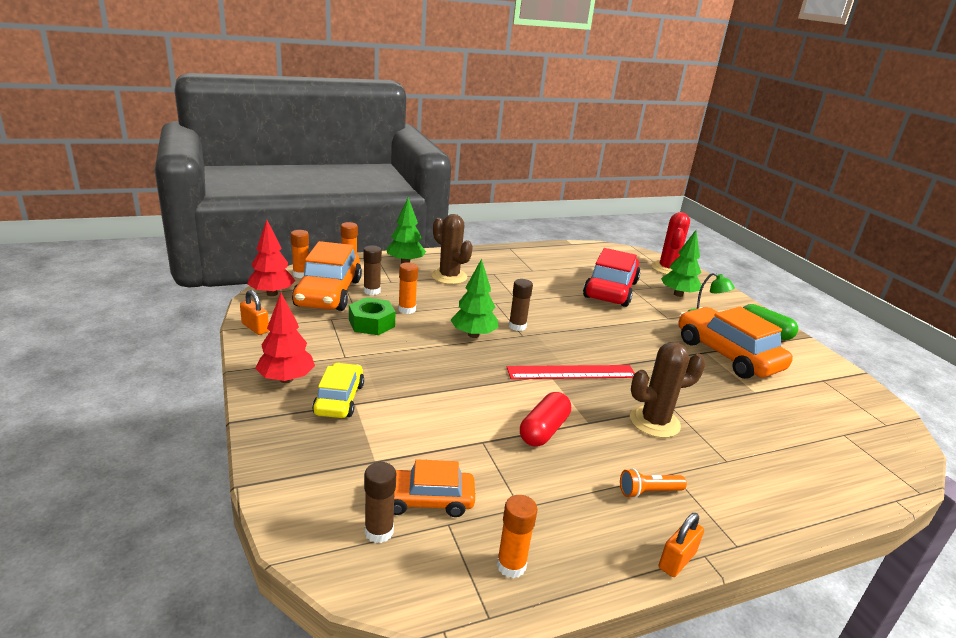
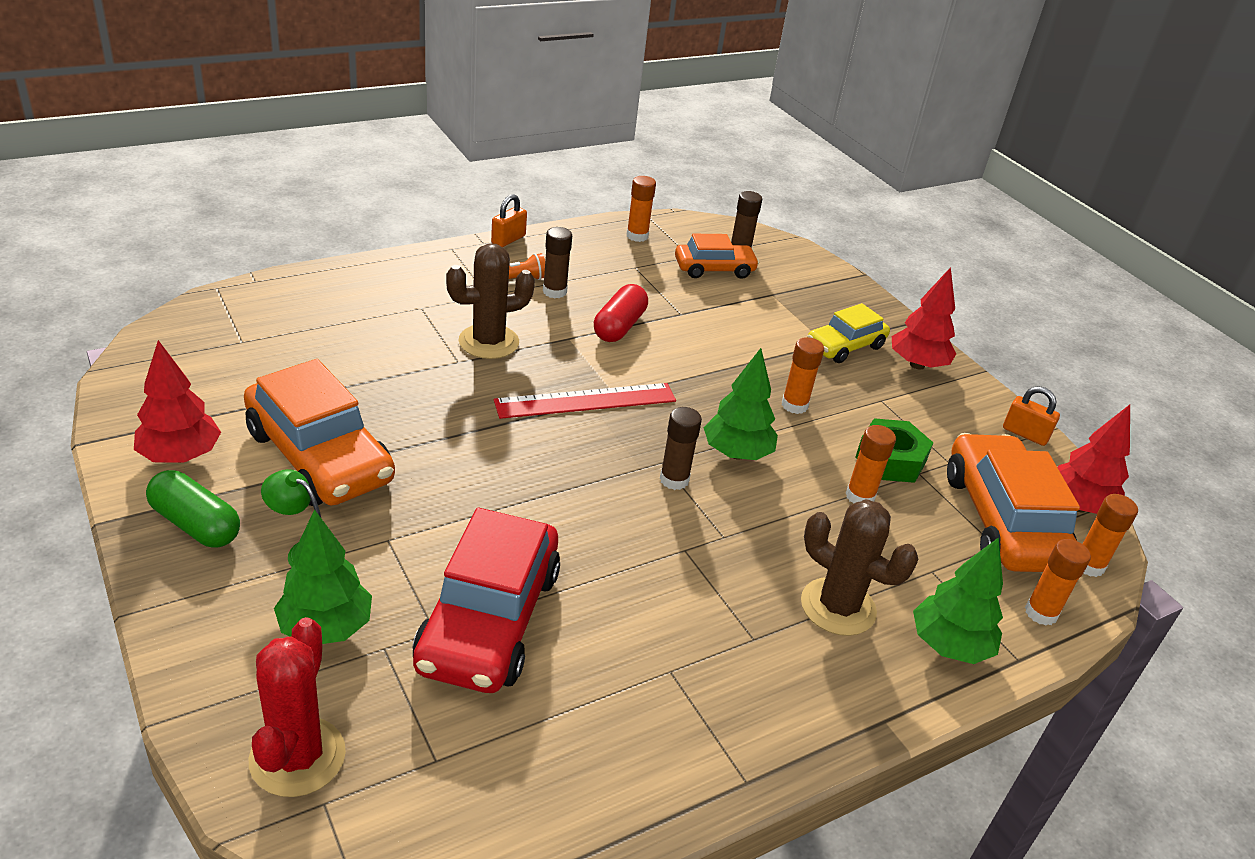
camera: 170 degrees right, 10 degrees up
yellow car [312,363,364,418] -> yellow car turned 60 degrees clockwise [807,303,890,363]
brown glue stick [363,246,382,295] -> brown glue stick moved to [543,227,572,298]
none -> red tree [134,340,221,463]
none -> orange glue stick [782,337,824,414]

